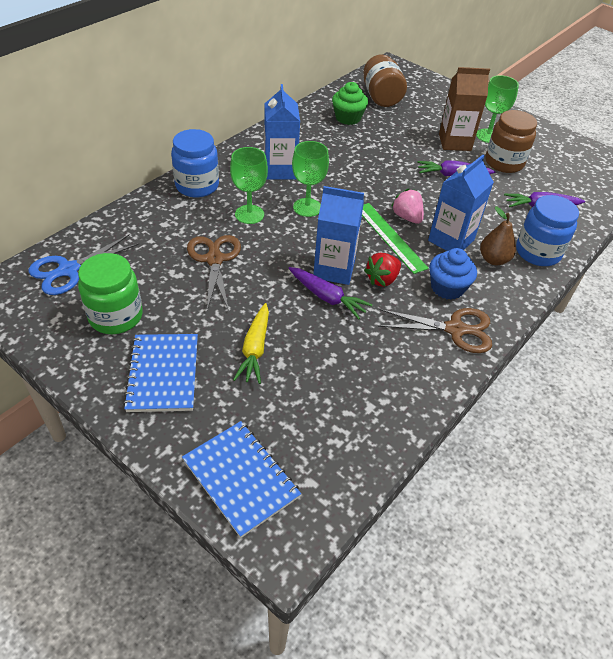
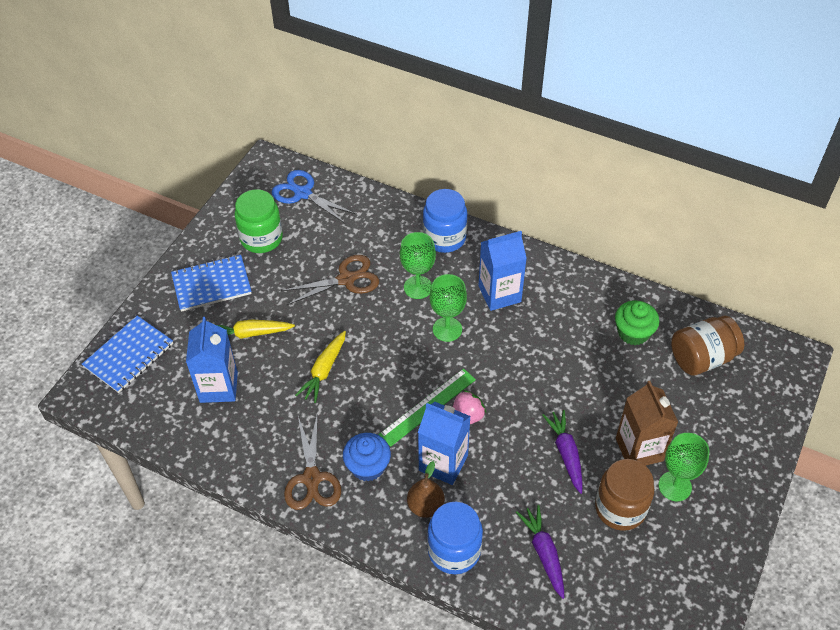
camera: 80 degrees right, 5 degrees up
purple carrot [289,267,372,319] -> yellow carrot [295,331,346,403]
blue carton [313,186,364,285] -> blue carton moved to [186,317,238,403]
red strawberry [364,253,401,287] -> none

